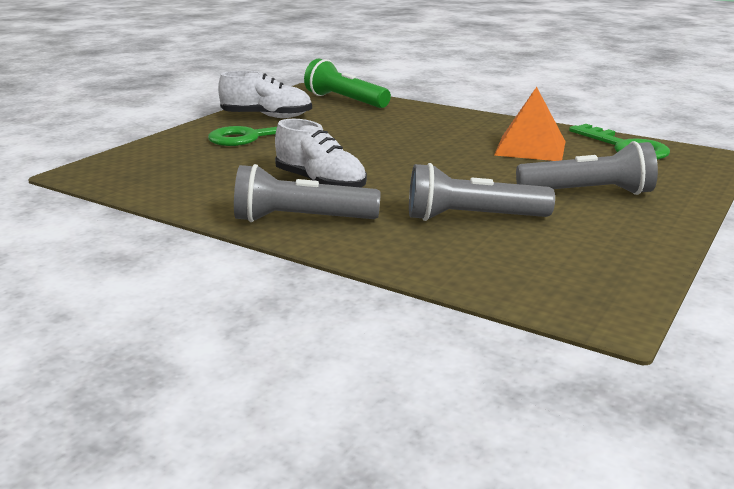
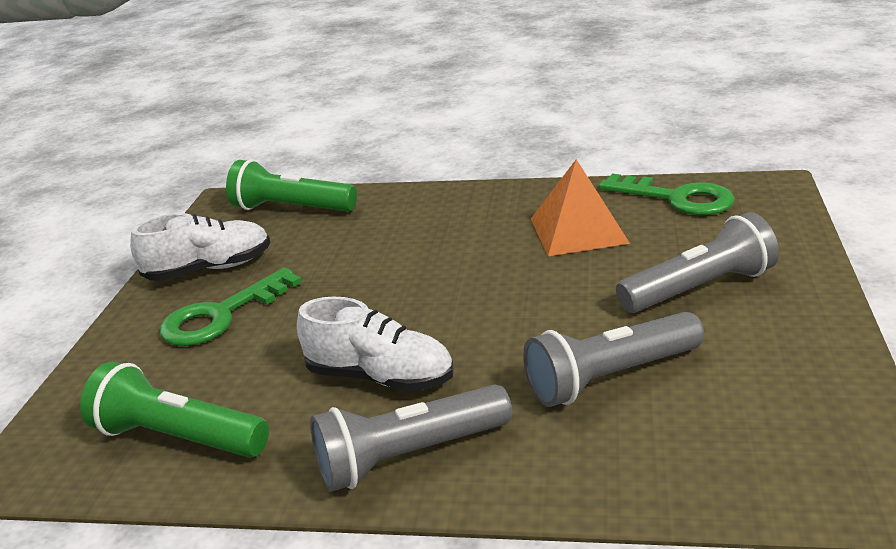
camera: 20 degrees left, 5 degrees up
none -> green flashlight [80,362,269,458]

